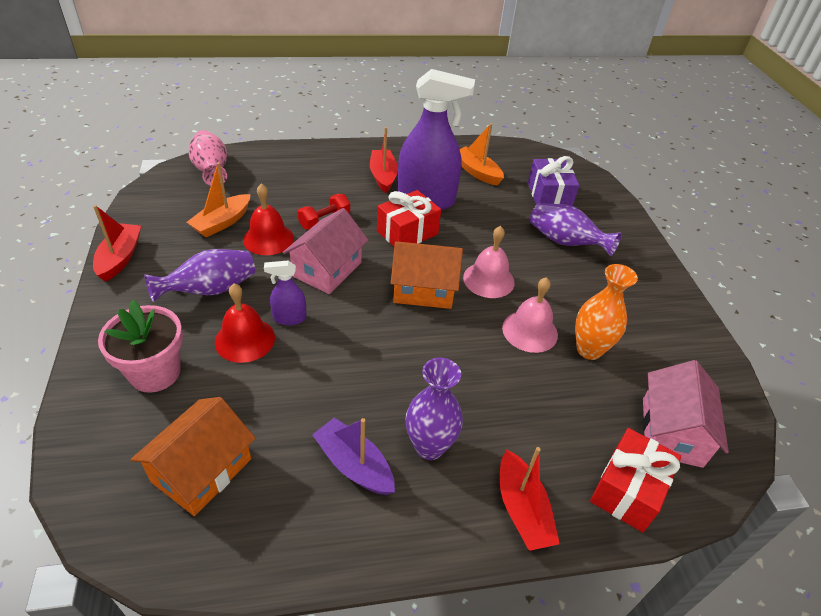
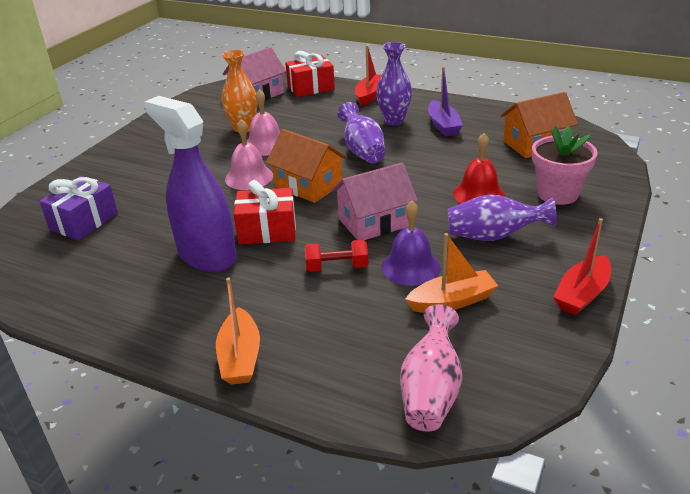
camera: 140 degrees left, 10 degrees down
red bell [243,183,294,255] -> purple bell [381,201,441,286]
purple spray bottle [264,261,307,325] -> none
red boat [370,127,398,193] -> none
orange boat [460,123,504,186] -> orange boat moved to [216,278,260,385]
purple vase [530,203,622,256] -> purple vase moved to [338,102,385,163]

